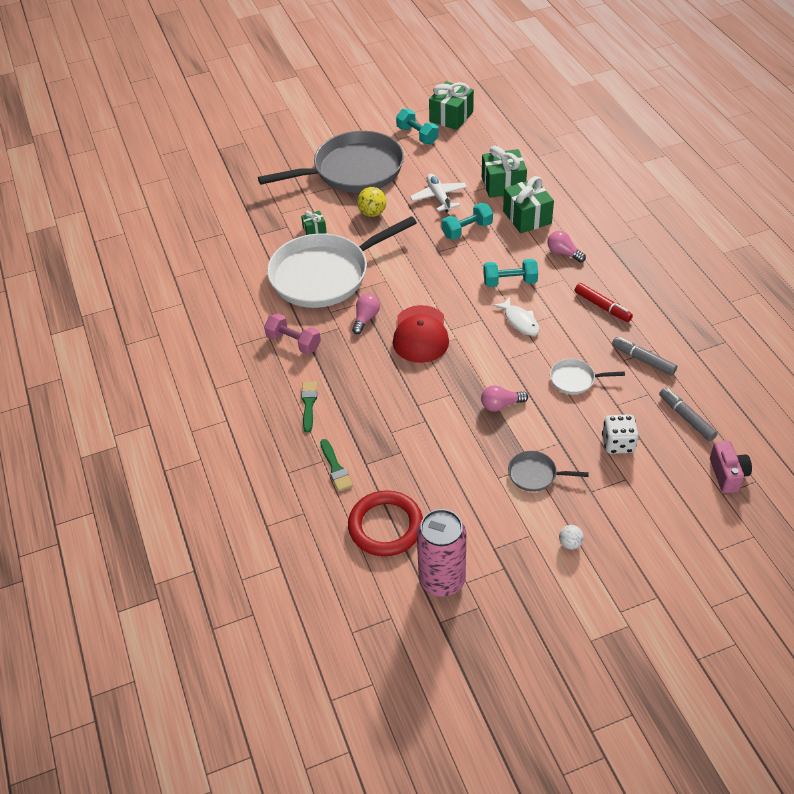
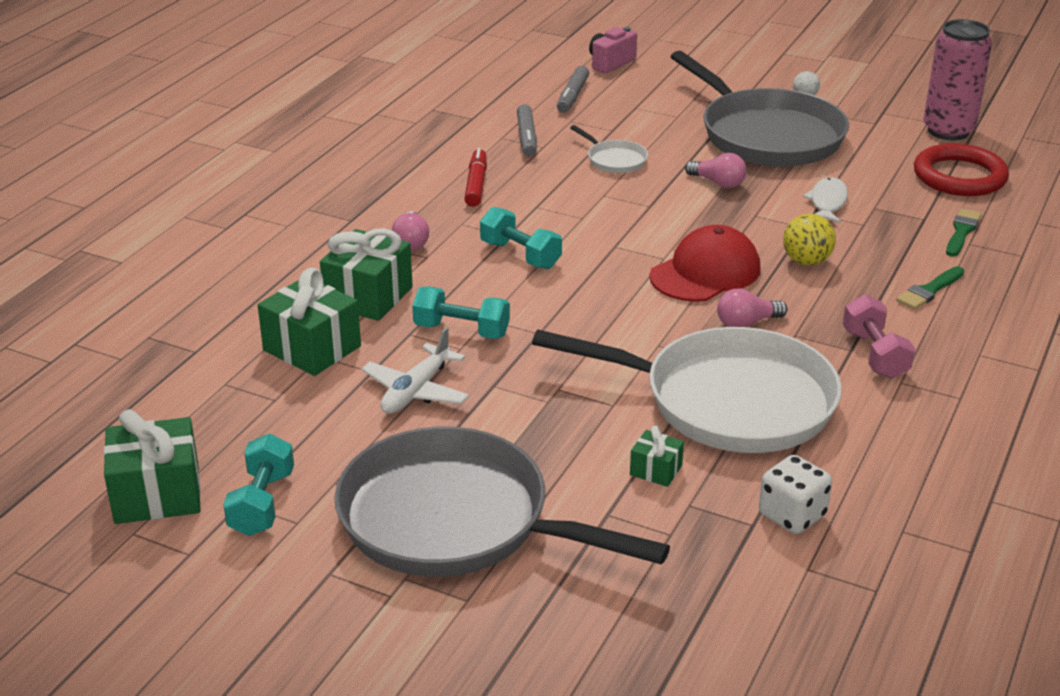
camera: 135 degrees left, 15 degrees down
yellow ball [357,187,387,217] -> yellow ball moved to [783,214,836,265]
white fish [493,297,540,336] -> white fish moved to [803,177,848,223]
grey pan [508,451,589,492] -> grey pan [670,51,849,167], size x2.46
white dice [602,414,638,454] -> white dice moved to [759,455,832,534]

